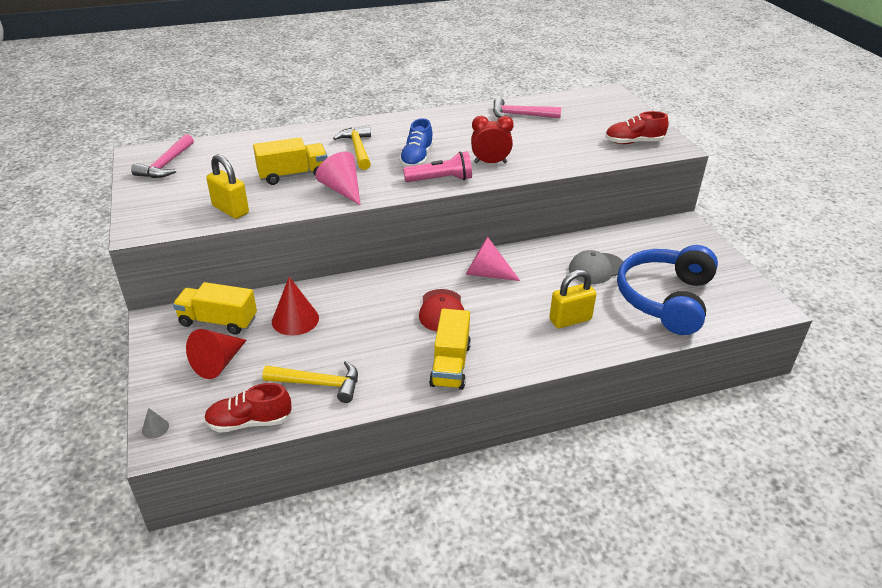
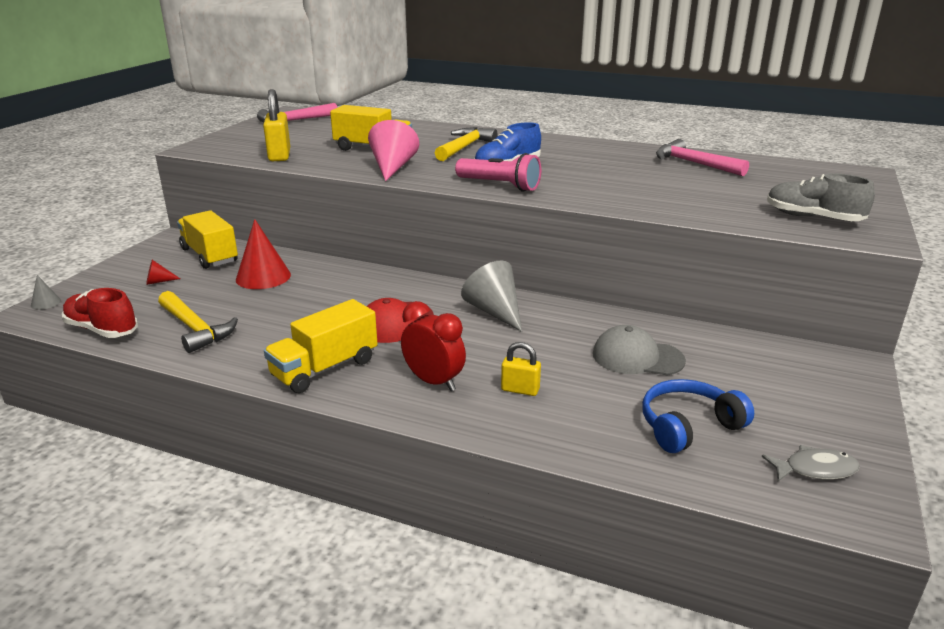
camera: 40 degrees right, 10 degrees down
red cone [186,329,247,379] -> red cone [146,260,180,285], size x0.47
pink cone [466,237,520,281] -> grey cone [461,260,522,332]
red clock [471,116,514,163] -> red clock moved to [401,301,466,391]
yellow padlock [549,270,596,328] -> yellow padlock [501,342,541,396], size x0.60
red shoe [605,111,669,144] -> grey shoe [767,173,875,221]
blue headphones [617,245,718,335] -> blue headphones [642,379,754,453], size x0.56
none -> grey fish [762,445,860,481]

